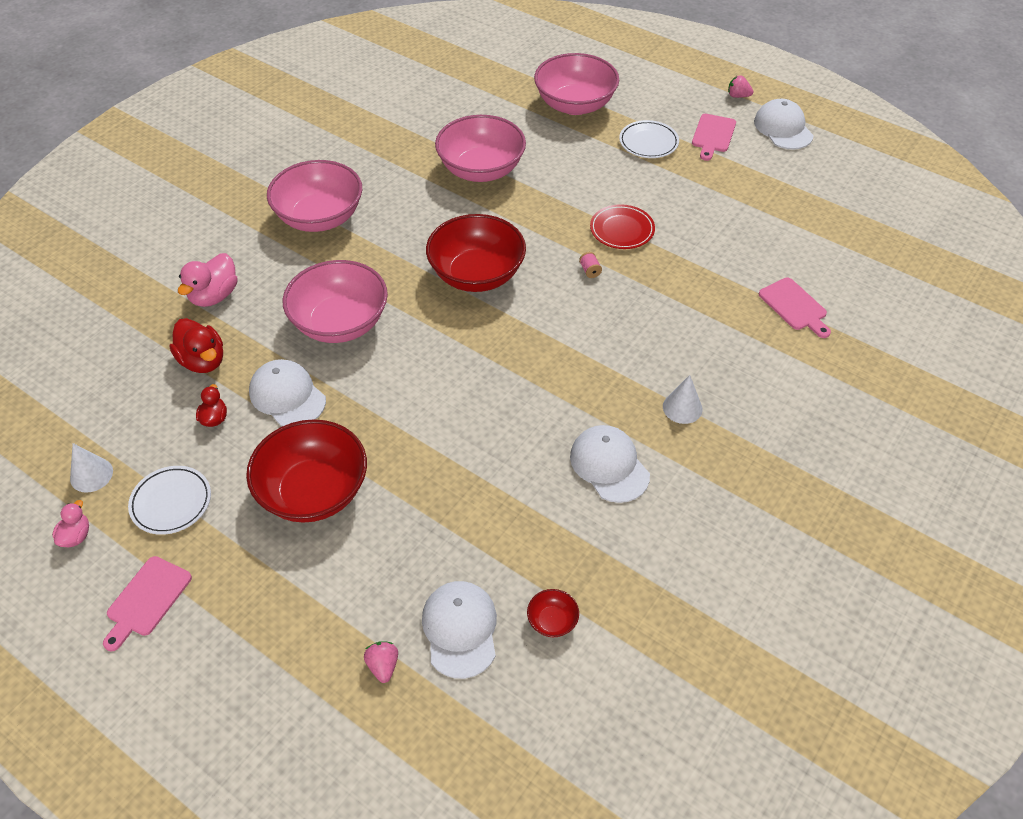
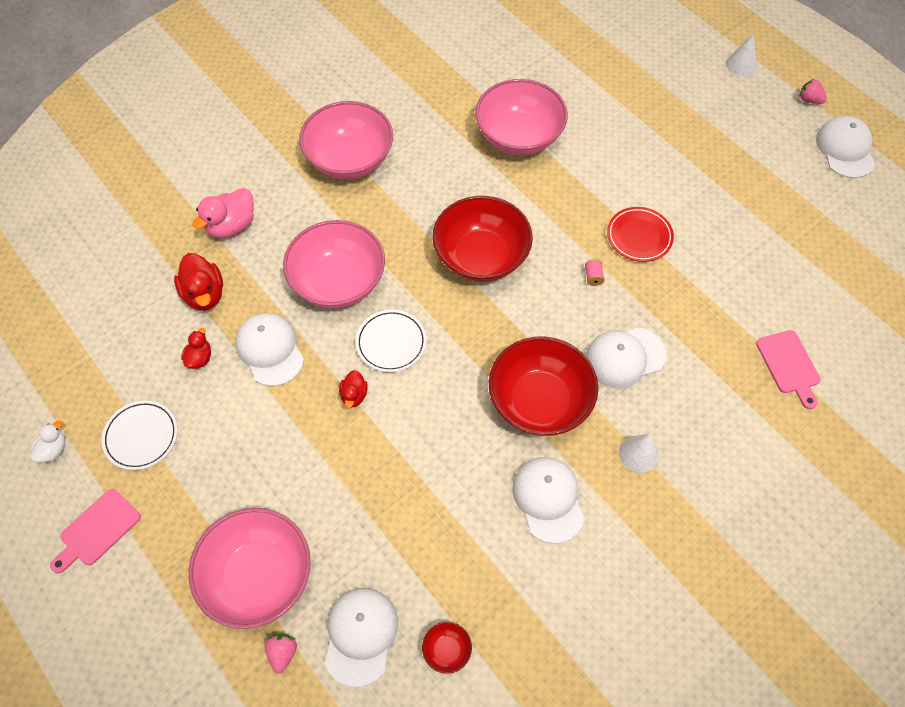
camera: 15 degrees right, 10 degrees up
pink duck [52,500,89,547] -> white duck [30,421,65,463]
white cone [70,443,113,493] -> white cone moved to [726,33,757,77]
red bowl [246,419,367,523] -> red bowl moved to [489,336,598,436]
pink bowl [534,53,619,115] -> pink bowl moved to [189,508,311,629]
white plate [619,120,679,158] -> white plate moved to [356,310,426,372]
pink cutting board [692,114,736,161] -> none
none -> red duck [339,370,368,408]
none -> white cap [586,327,666,388]

